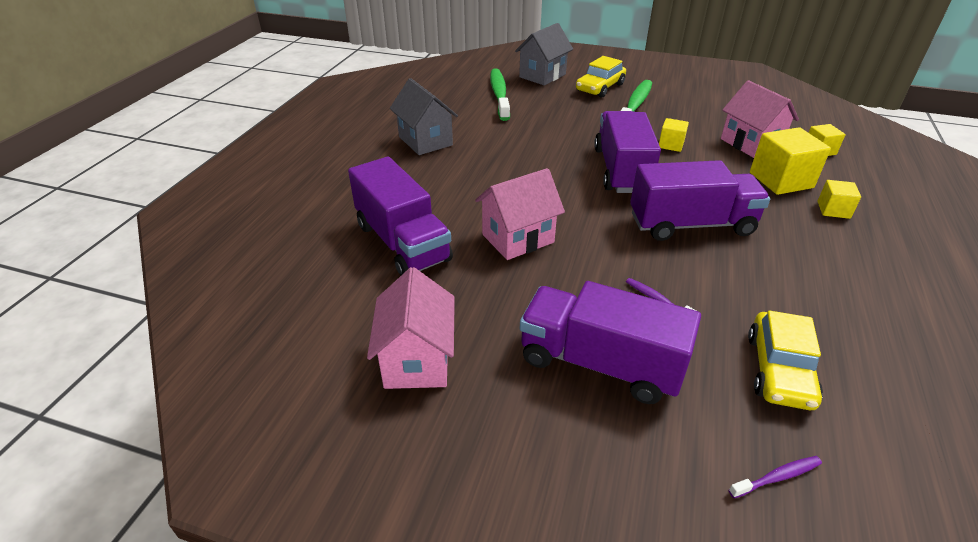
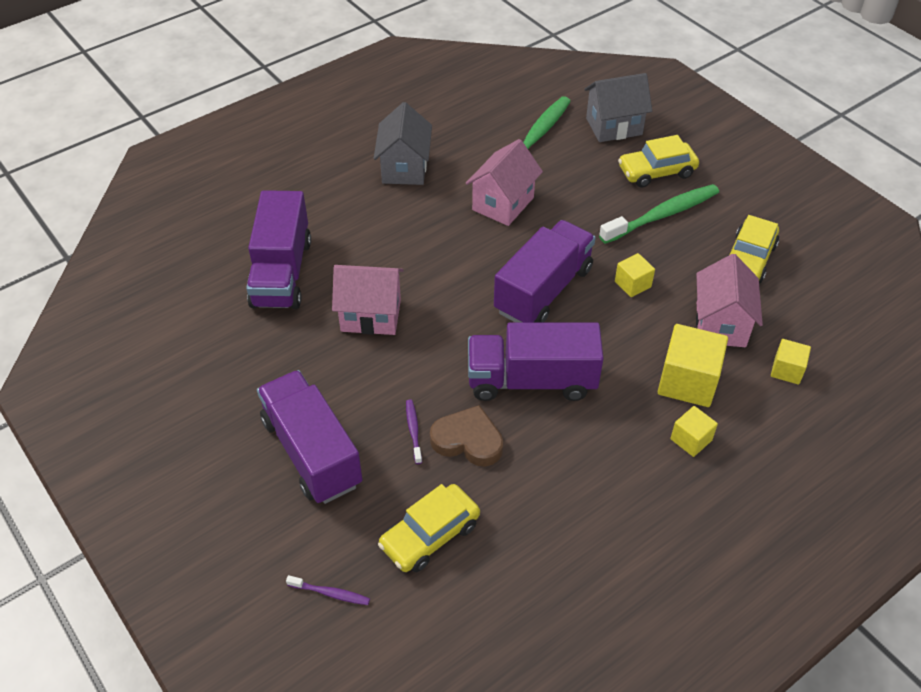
camera: 35 degrees right, 10 degrees up
pink house [367,267,455,389] -> pink house moved to [466,139,543,226]
purple truck [630,160,770,241] -> purple truck turned 150 degrees clockwise [468,322,604,401]
none -> brown heart [430,405,503,467]
none -> yellow car [726,215,779,283]

